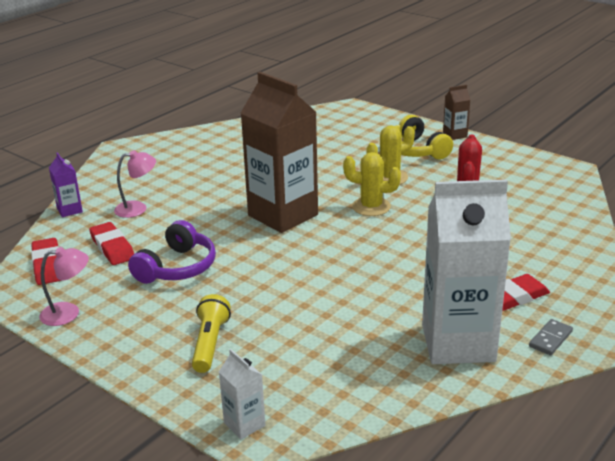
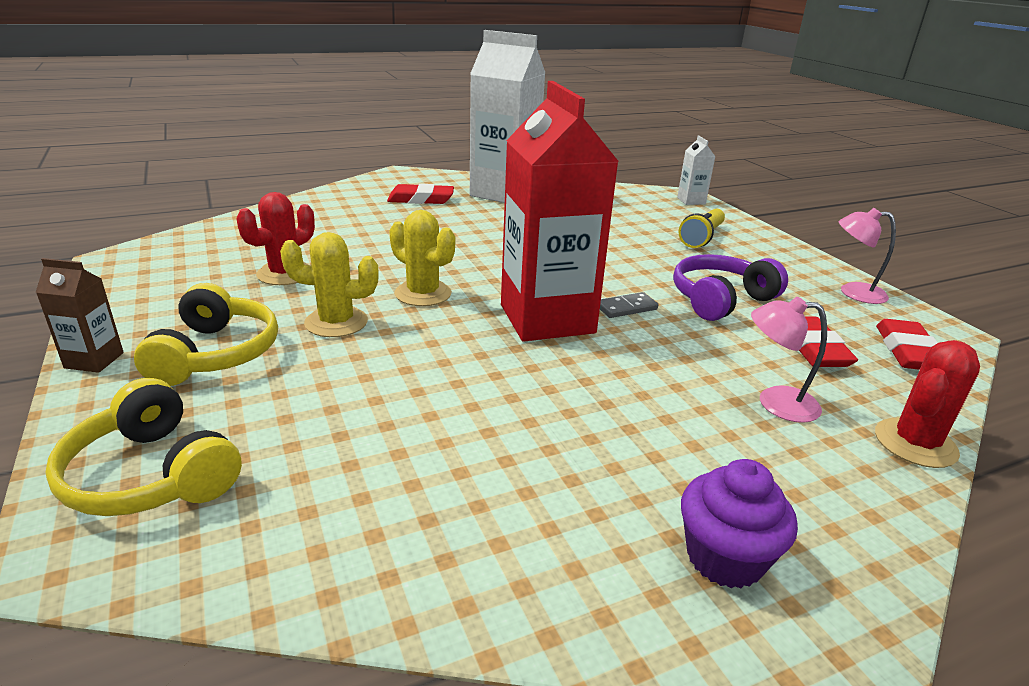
camera: 155 degrees left, 0 degrees up
purple carton [49,152,83,217] -> red cactus [875,340,980,468]
brown carton [240,72,318,233] -> red carton [501,81,619,341]
grey domino [529,319,573,355] -> grey domino moved to [600,292,658,318]
none -> yellow headphones [46,378,242,516]
none -> purple cupcake [681,459,798,588]

